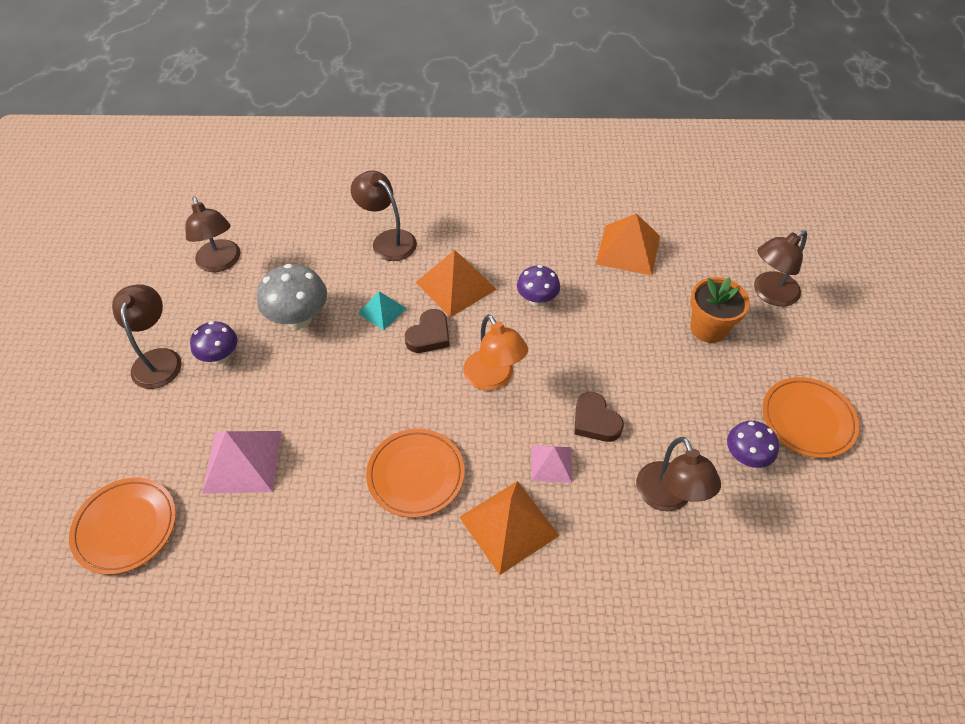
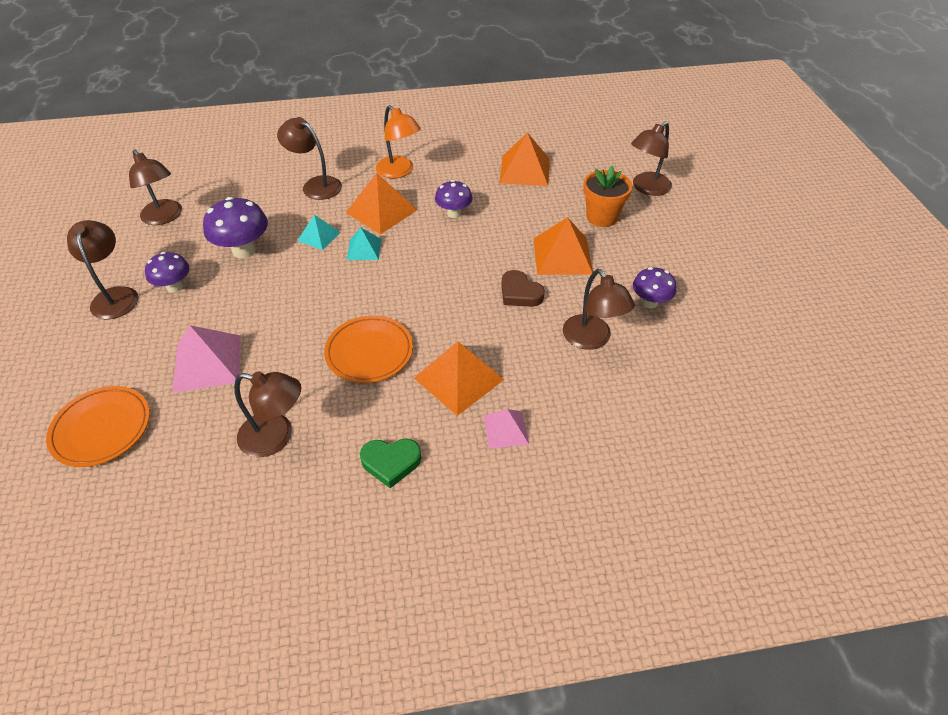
camera: 10 degrees left, 5 degrees down
grey mushroom [257,264,327,329] -> purple mushroom [203,197,268,258]
brown heart [405,309,450,353] -> turquoise pyramid [347,228,381,260]
orange lamp [463,314,528,390] -> orange lamp moved to [376,105,421,178]
pink pyramid [531,445,572,483] -> pink pyramid moved to [484,409,529,449]
orange plate [762,377,859,458] -> none
none -> brown lamp [234,371,301,457]
none -> green heart [360,439,421,488]
none -> orange pyramid [533,217,593,275]

